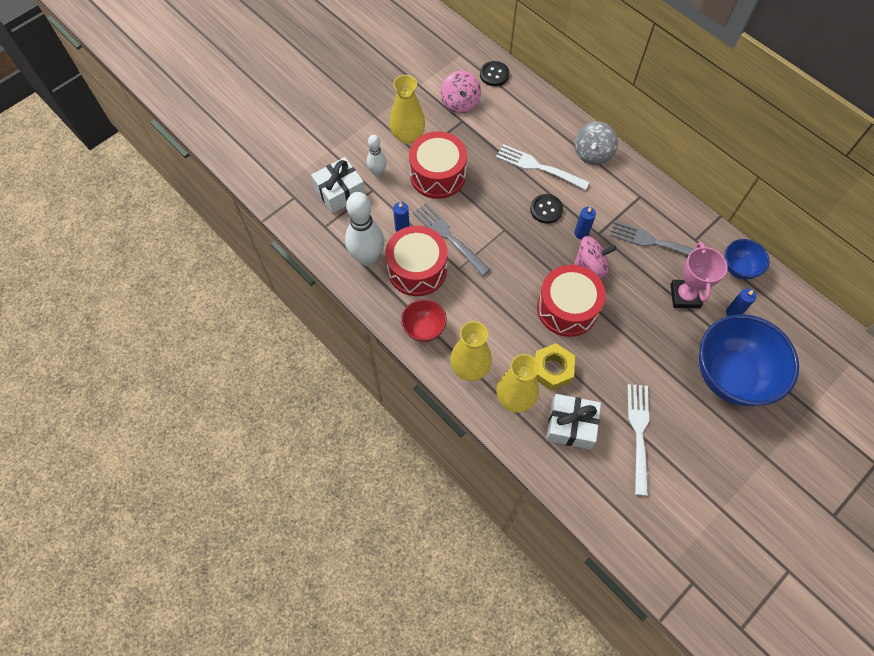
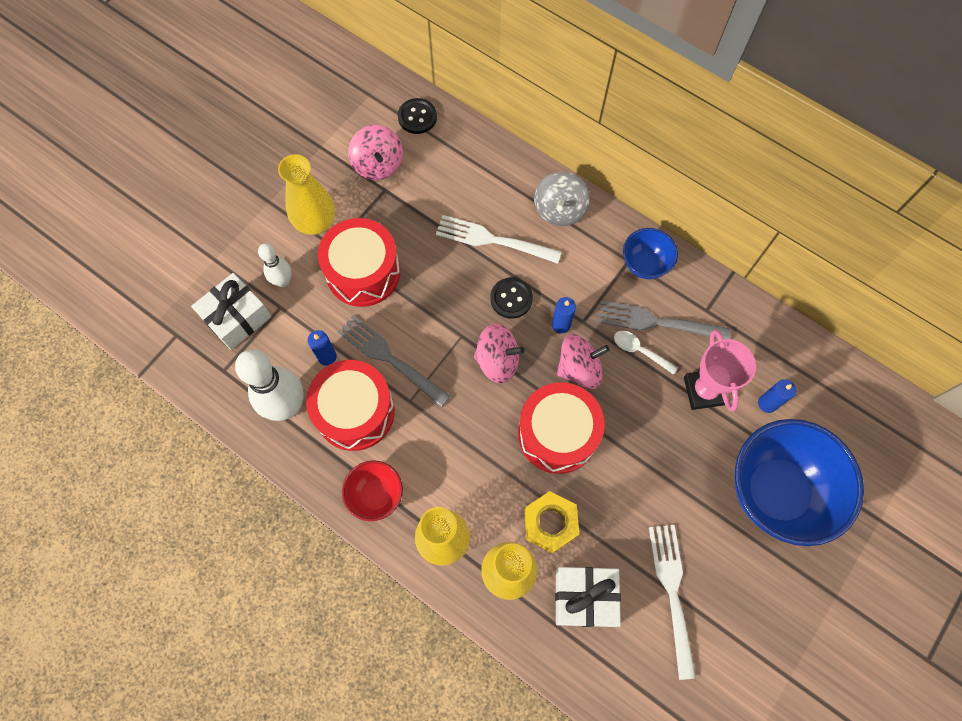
camera: 10 degrees left, 5 degrees up
blue bowl [725,239,770,280] -> blue bowl moved to [623,228,678,279]
none -> pink spinning top [474,324,525,383]
none -> white spoon [614,331,678,375]

